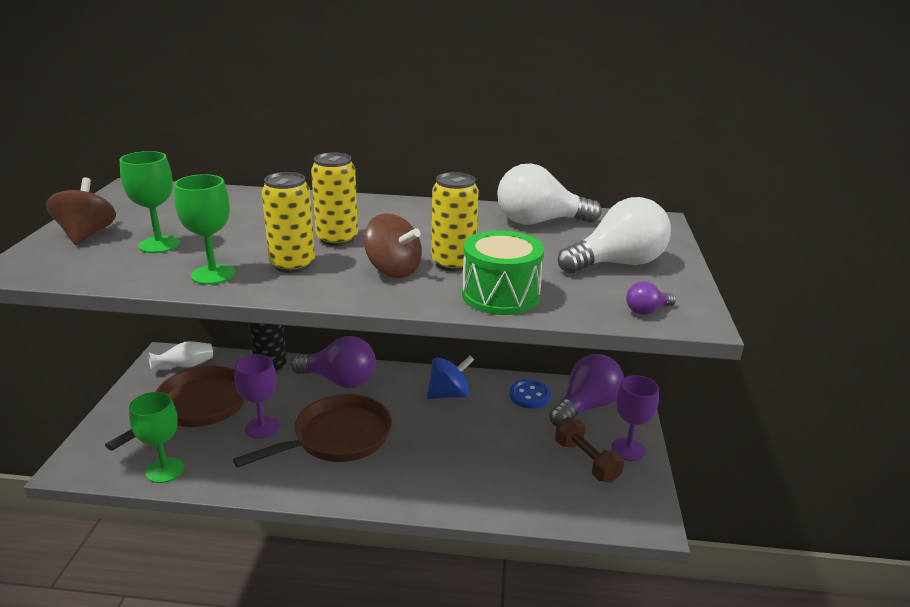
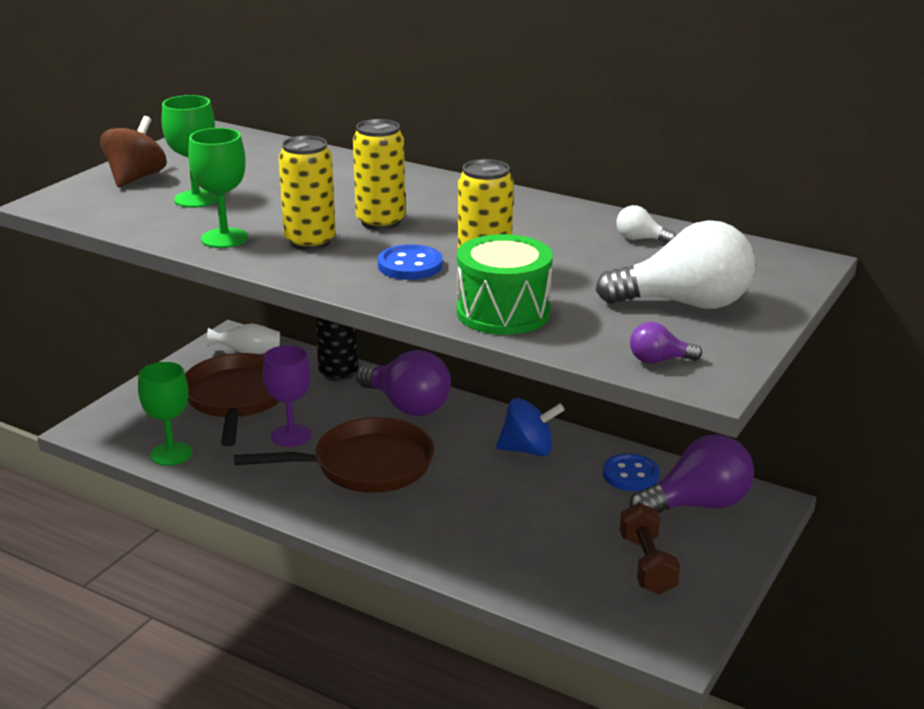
camera: 25 degrees right, 0 degrees up
brown pan [105,366,246,451] -> brown pan turned 60 degrees counterclockwise [185,353,280,446]
brown spinning top [364,213,422,278] -> blue button [378,244,443,280]
white light bulb [497,164,602,225] -> white light bulb [616,205,676,243], size x0.44
purple goblet [611,375,659,461] -> none

